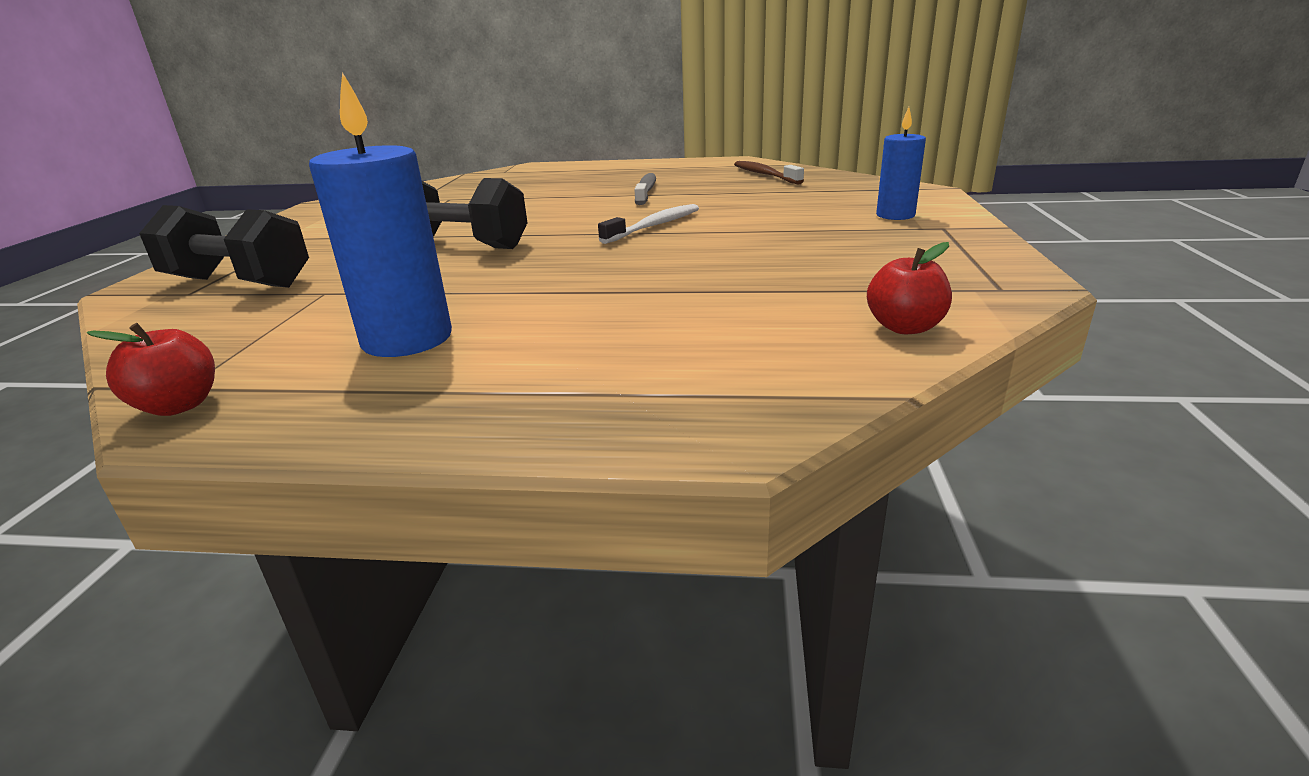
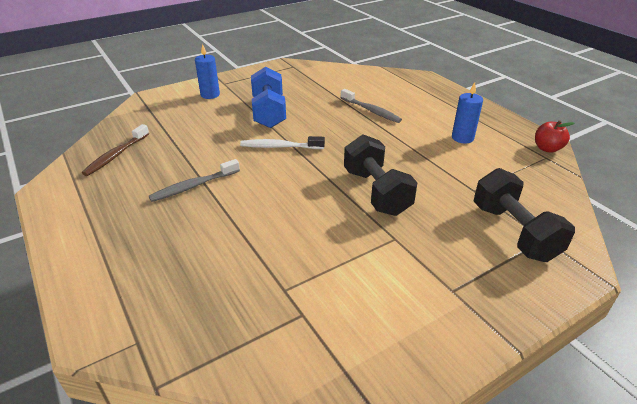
camera: 130 degrees left, 10 degrees up
blue candle [309,72,452,357] -> blue candle [452,82,483,144], size x0.61
red apple [867,242,952,334] -> none
none -> blue dumbbell [251,67,286,128]
none -> grey toothbrush [341,89,402,123]

